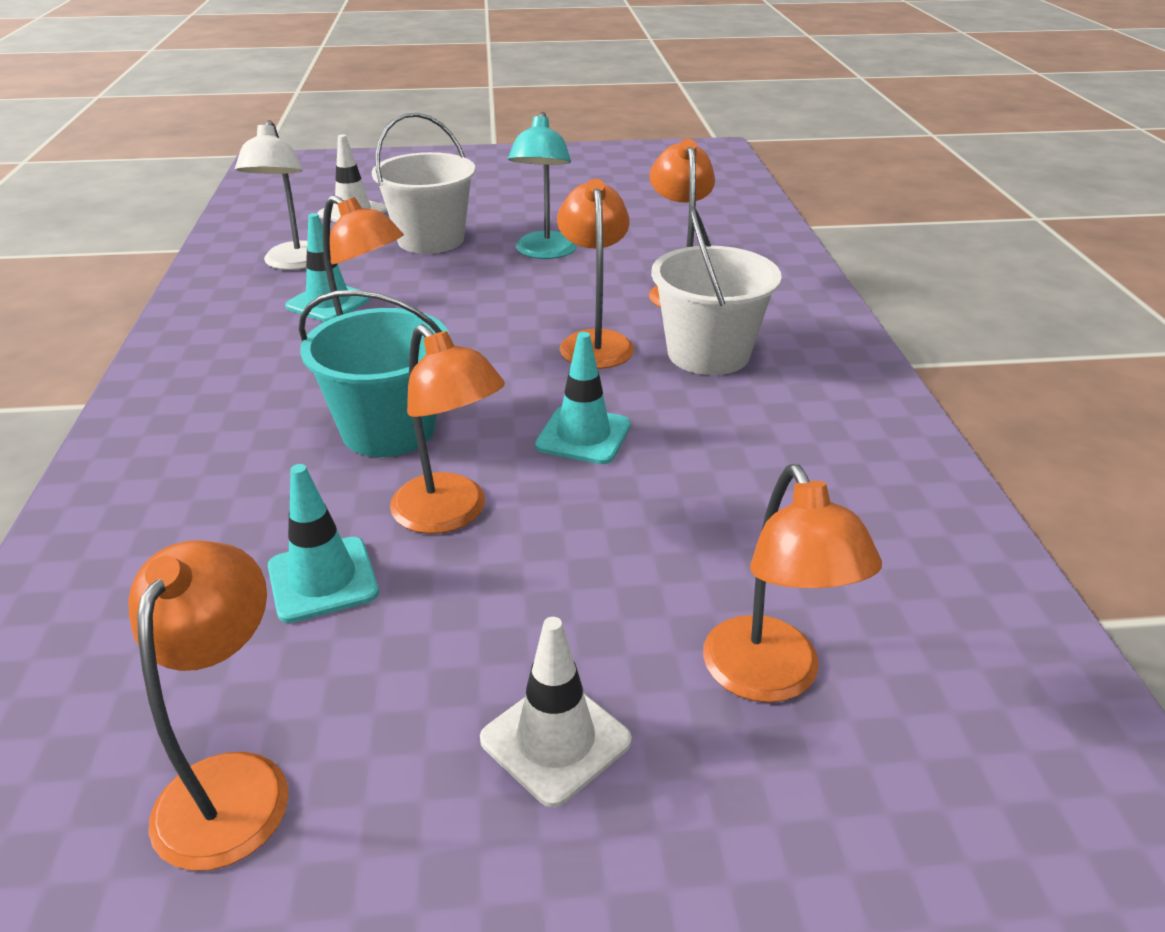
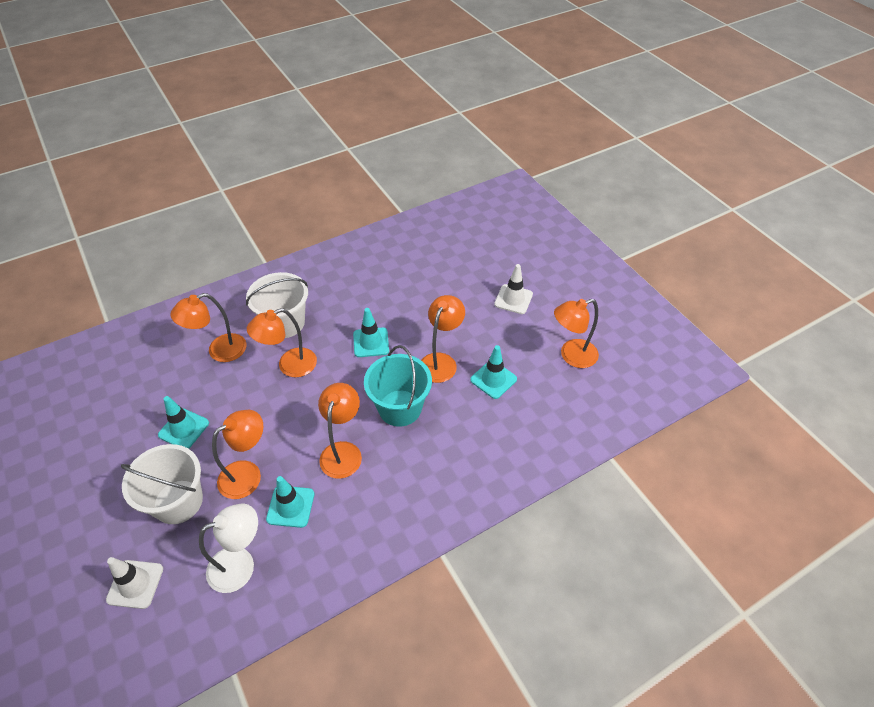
camera: 115 degrees left, 15 degrees up
turquoise lamp [508,112,577,259] -> turquoise traffic cone [158,396,209,449]
orange lamp [703,464,882,703] -> orange lamp moved to [212,410,263,499]

